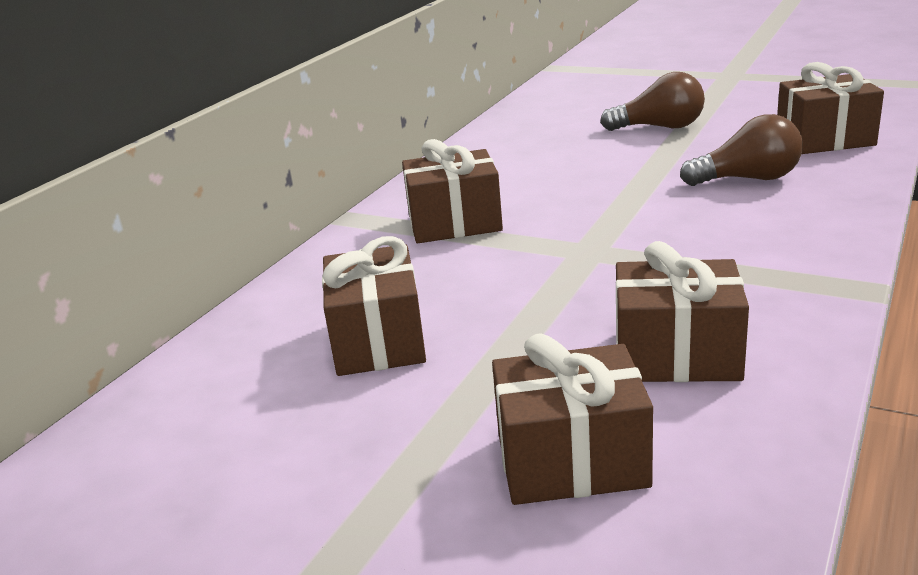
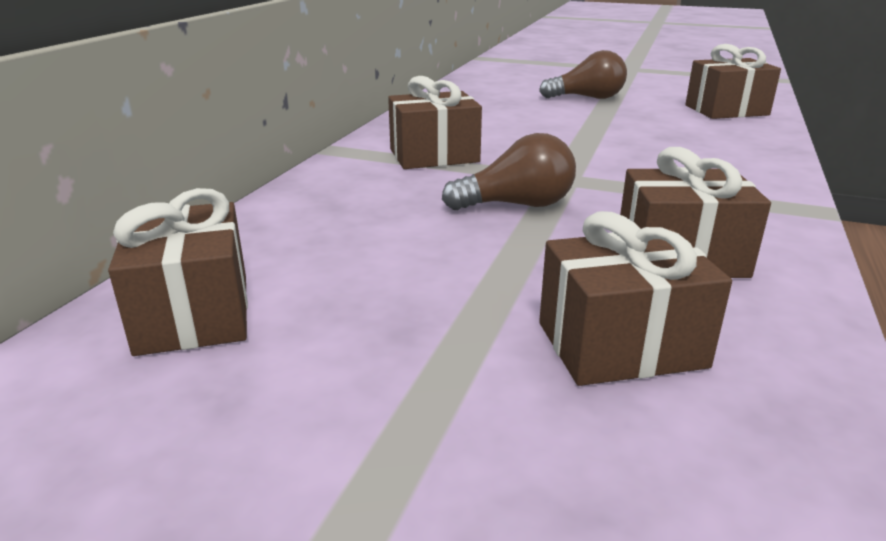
camera: 10 degrees left, 0 degrees up
brown gift [322,236,426,376] -> brown gift moved to [108,188,248,356]
brown light bulb [680,114,803,186] -> brown light bulb moved to [442,133,576,210]

